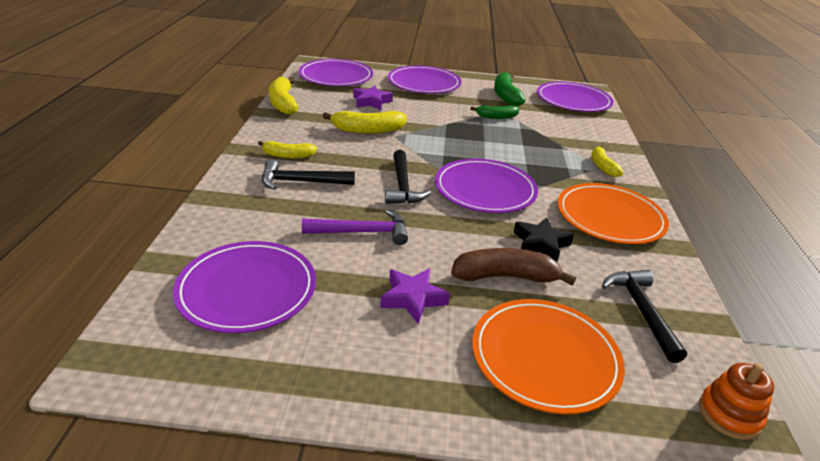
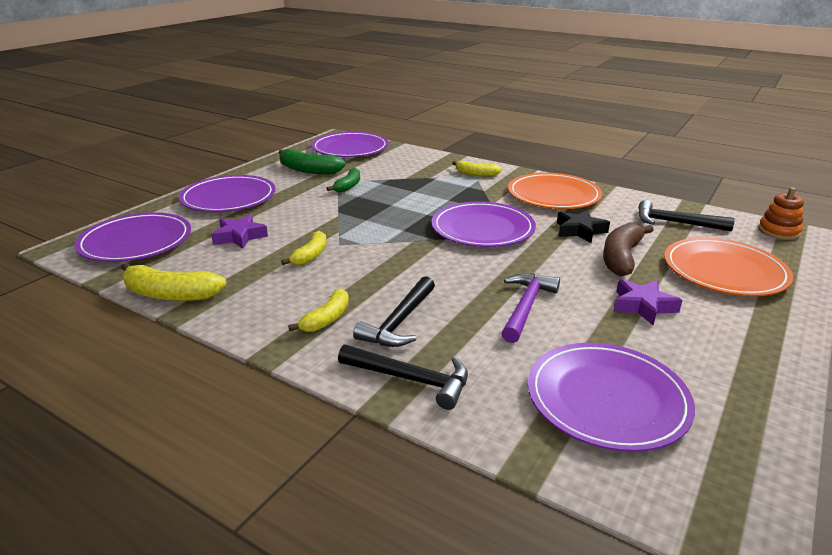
camera: 60 degrees left, 5 degrees down
yellow banana [323,111,407,134] -> yellow banana [281,231,326,265], size x0.64
black hammer [385,150,431,204] -> black hammer moved to [338,345,468,410]

